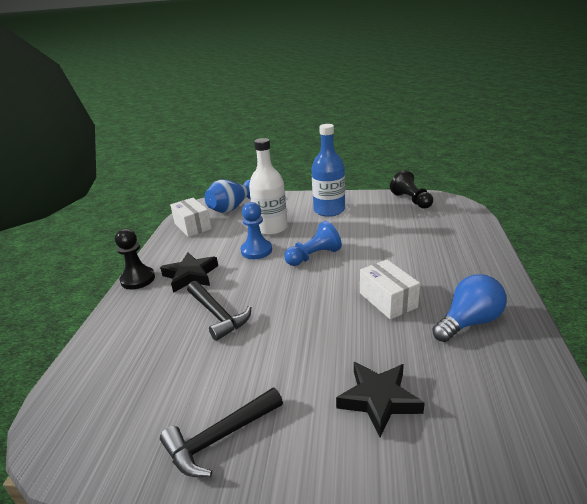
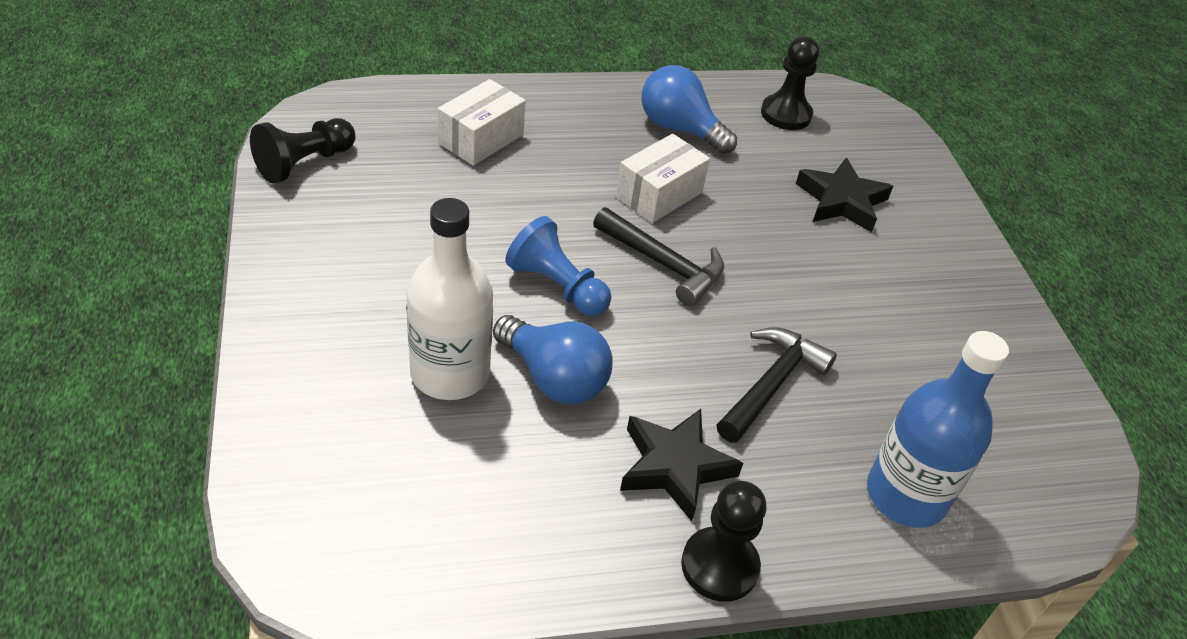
camera: 115 degrees left, 15 degrees up
black hammer [160,388,283,477] -> black hammer moved to [593,207,724,306]
white box [170,198,212,237] -> white box moved to [438,79,526,166]
blue vase [204,180,250,213] -> none
blue pawn [241,202,272,259] -> blue light bulb [493,315,613,404]
blue bottle [311,124,345,217] -> blue bottle moved to [867,331,1009,528]
none -> black pawn [761,36,819,130]

